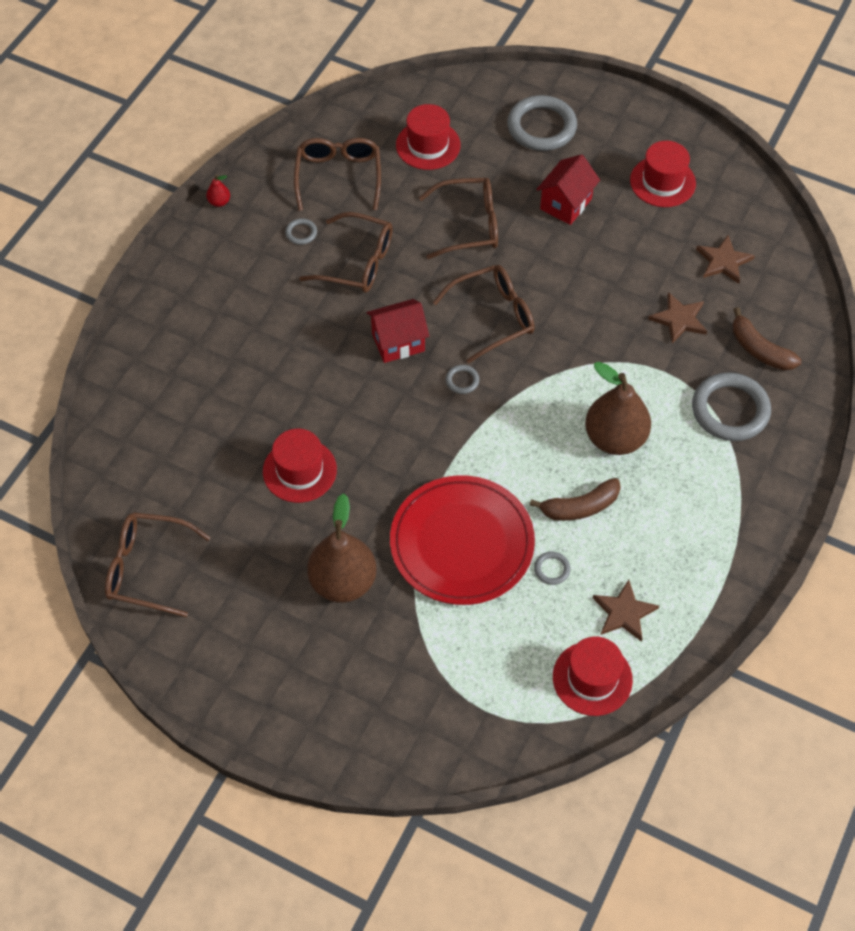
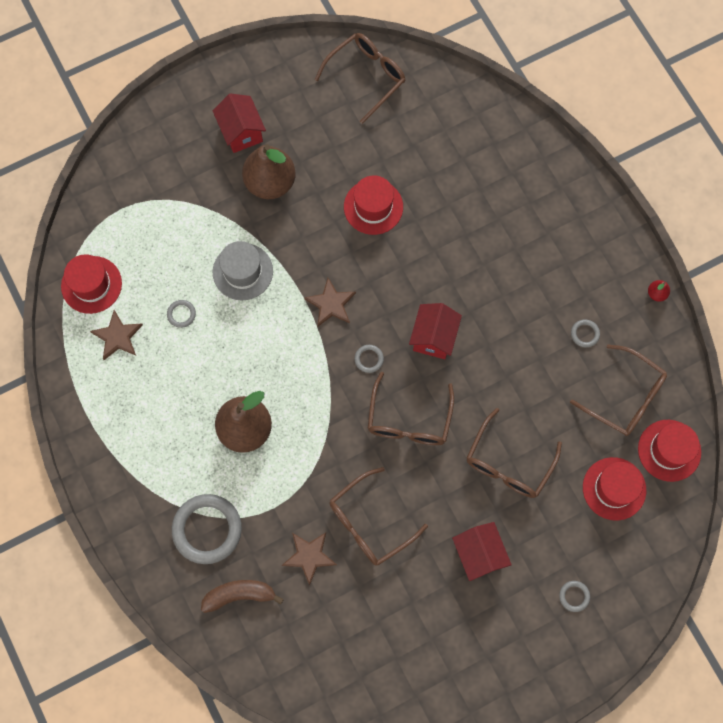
camera: 125 degrees right, 15 degrees up
brown glasses [299,212,393,293] -> brown glasses moved to [329,467,428,566]
red plate [390,476,535,605] -> grey hat [213,241,273,300]
grey ring [507,95,577,151] -> grey ring [559,581,590,612], size x0.44
brown banana [530,478,621,521] -> none
red hat [630,141,696,207] -> red hat moved to [638,420,701,482]
brown star [696,235,755,284] -> brown star moved to [304,278,356,326]
none -> red house [213,93,266,153]

